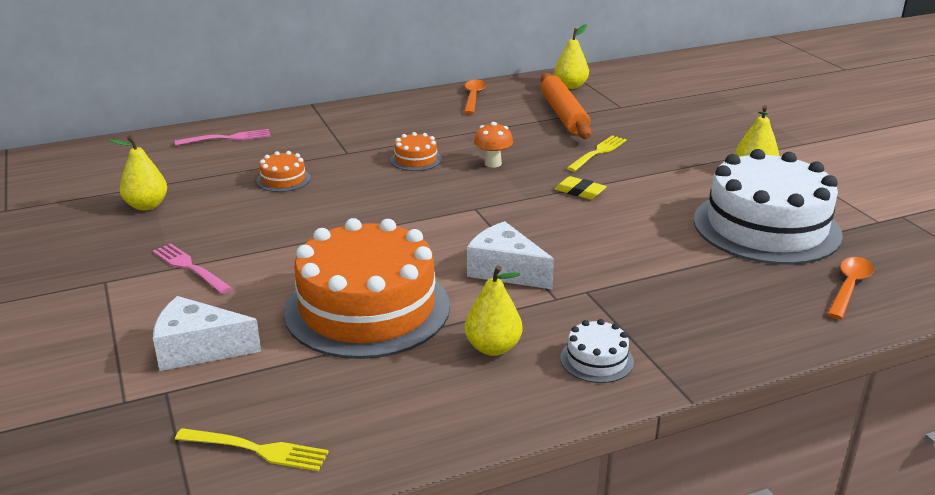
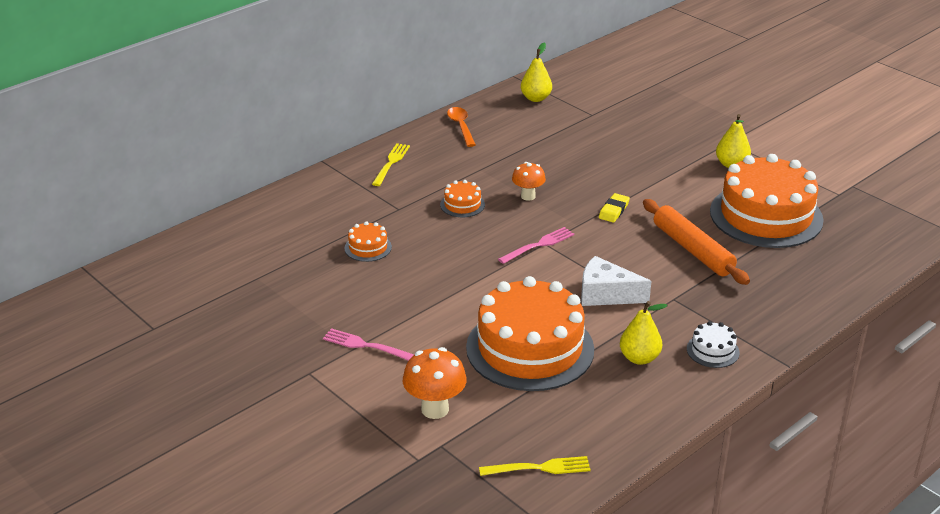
camera: 20 degrees left, 5 degrees up
yellow pear [108,135,167,211] -> none
white cheese [153,296,261,371] -> orange mushroom [403,347,467,419]
pink fork [175,129,271,146] -> pink fork moved to [498,227,574,264]
orange rolling pin [541,73,592,139] -> orange rolling pin moved to [643,199,750,285]
yellow eraser [554,176,607,200] -> yellow eraser turned 75 degrees counterclockwise [599,193,630,222]
yellow fork [567,135,627,172] -> yellow fork moved to [372,143,410,186]
white cake [694,149,843,265] -> orange cake [710,154,824,248]
orange spoon [827,257,874,319] -> none

